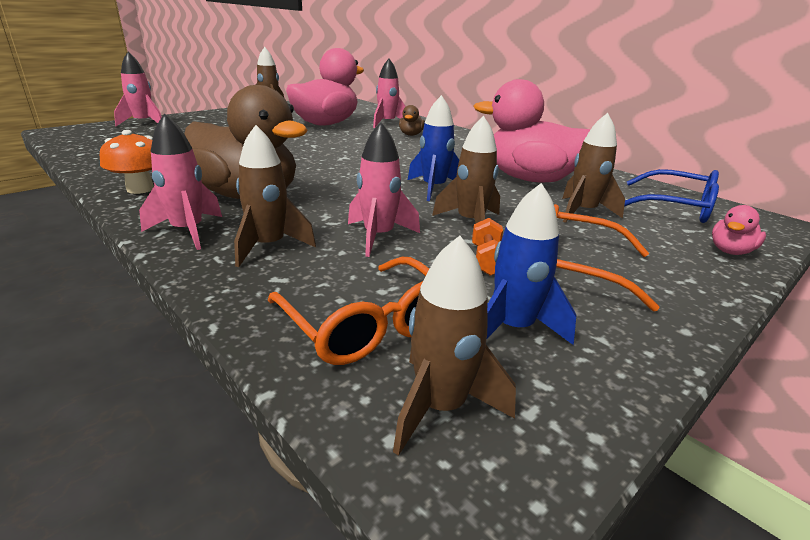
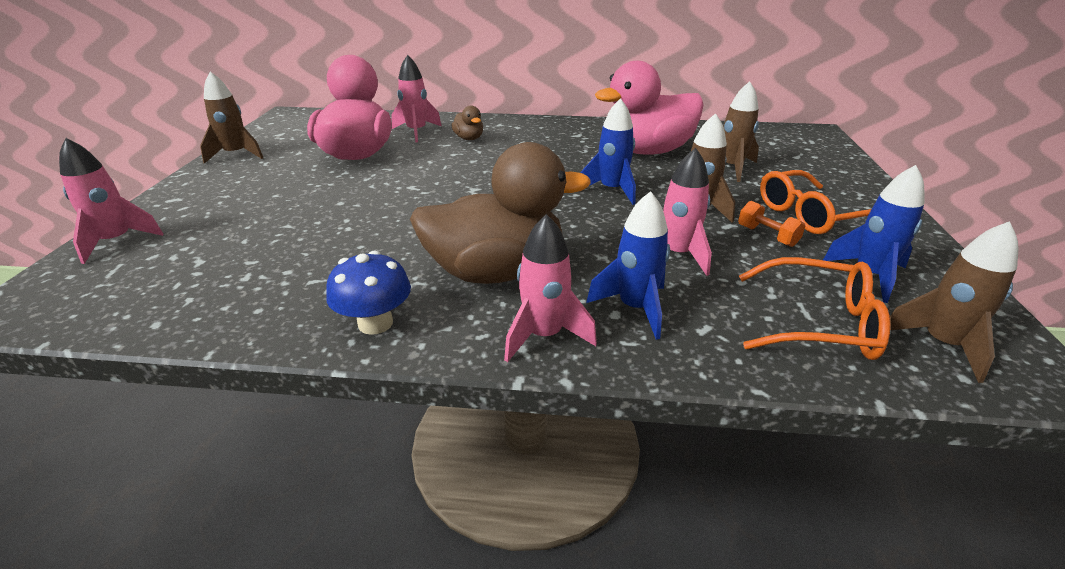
camera: 40 degrees left, 5 degrees up
orange mushroom [100,130,154,194] -> blue mushroom [326,251,411,335]
brown rocket [234,125,316,267] -> blue rocket [586,191,670,340]
blue glasses [624,169,719,223] -> none
pink duck [712,205,766,255] -> none

